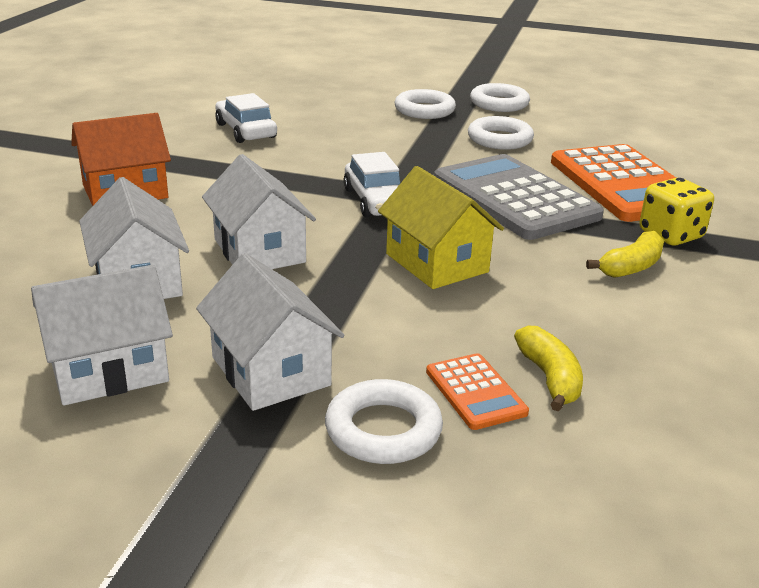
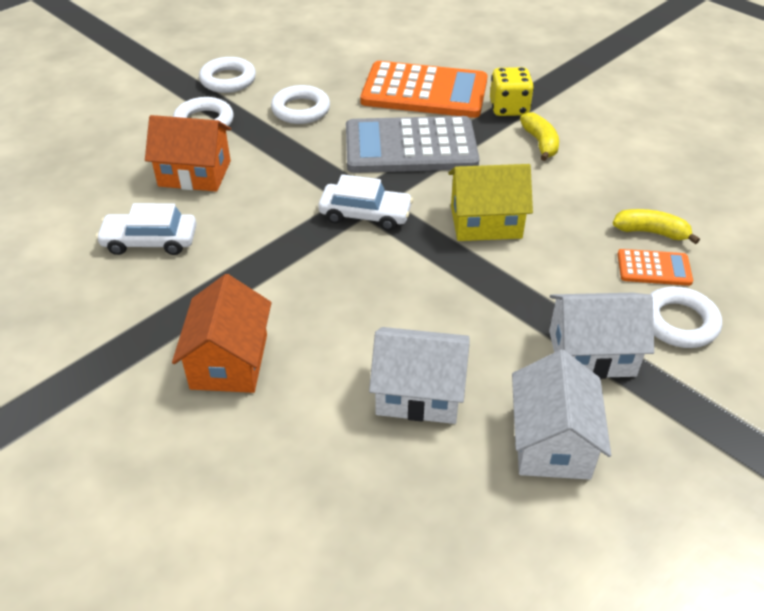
camera: 60 degrees left, 15 degrees up
white house [202,154,316,269] -> none
none -> orange house [145,115,231,192]

